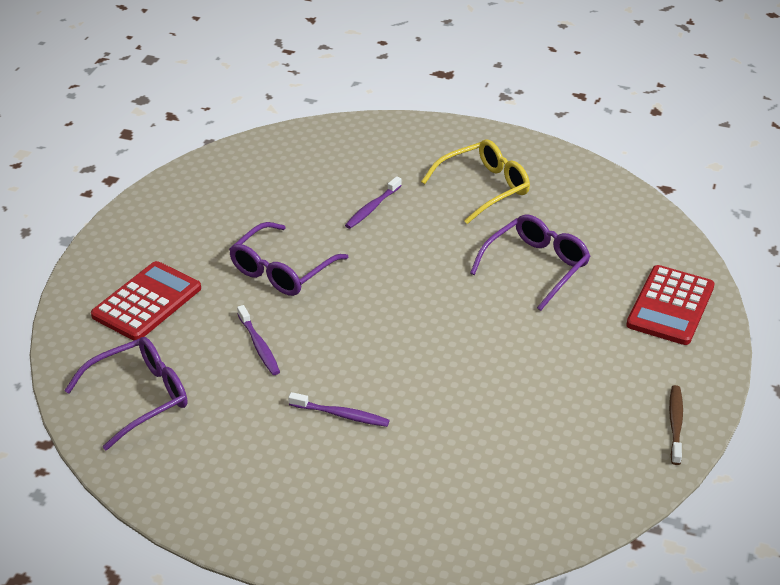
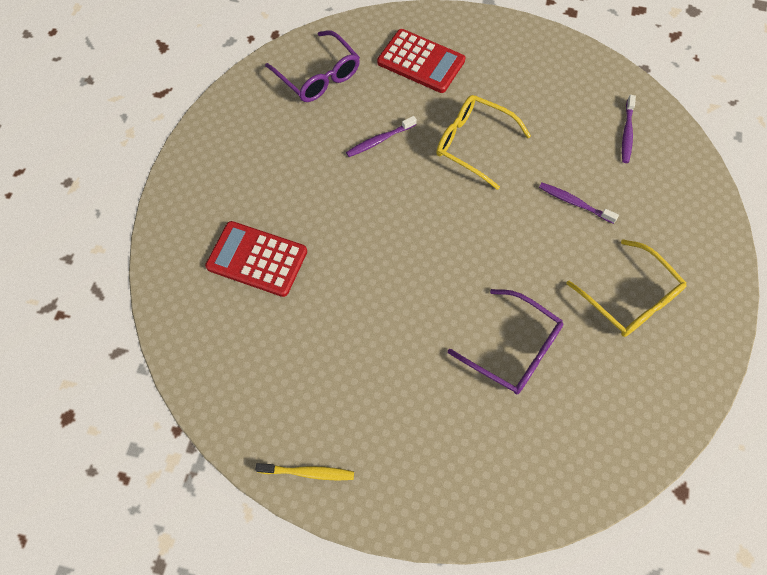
camera: 85 degrees right, 25 degrees up
purple glasses [229,222,348,296] -> yellow glasses [436,95,531,190]
purple toothbrush [288,392,390,427] -> purple toothbrush moved to [622,95,636,163]
red calculator [626,265,715,345] -> red calculator moved to [205,221,307,297]
brown toothbrush [669,385,683,465] -> yellow toothbrush [256,463,354,481]

